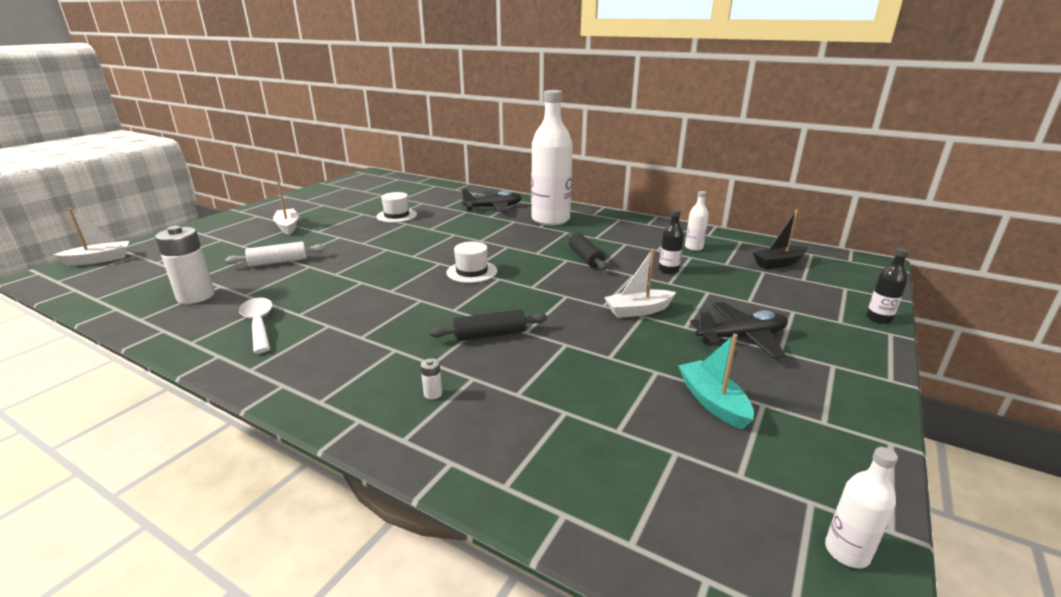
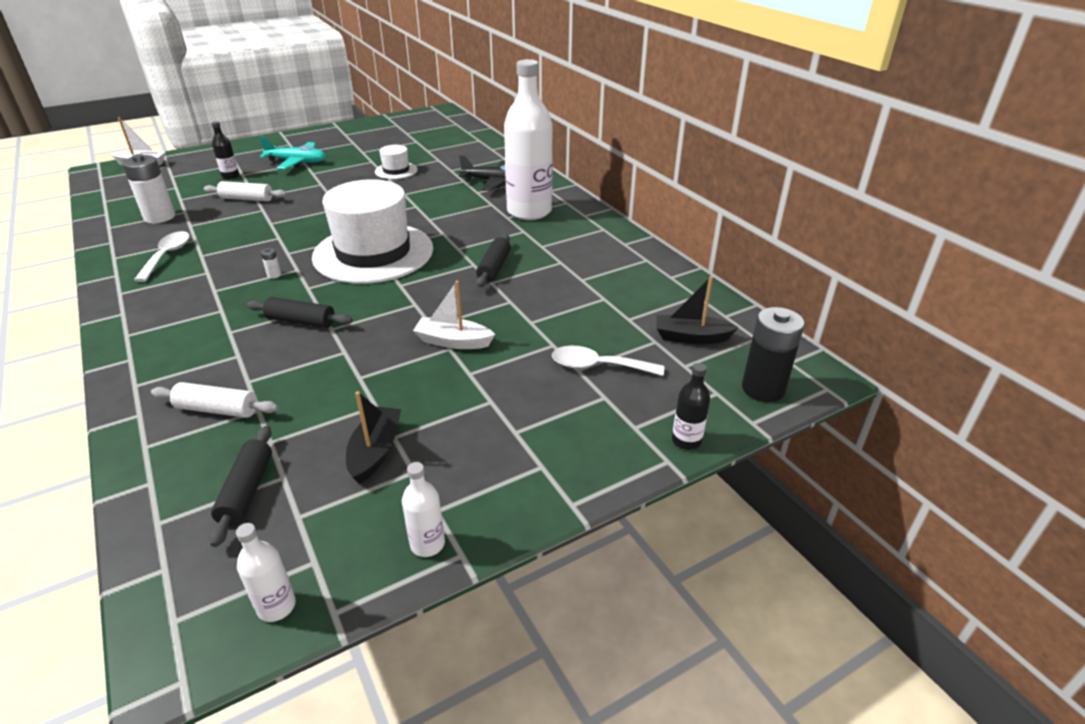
camera: 30 degrees right, 10 degrees up
white boat [273,182,299,235] -> turquoise plane [260,136,326,169]
white battery [421,358,442,399] -> white battery moved to [260,248,281,279]
white hat [446,242,497,283] -> white hat [312,179,433,284], size x2.27
black bottle [659,209,684,274] -> black bottle moved to [211,121,239,179]
turquoise boat [678,334,754,429] -> black boat [346,391,401,484]
white bottle [685,191,709,251] -> white bottle moved to [402,462,445,557]
black plane [690,302,788,358] -> none
none -> white rolling pin [151,382,278,418]
none -> black rolling pin [210,426,272,547]
none -> white spoon [552,346,664,376]
none -> black battery [742,307,805,402]

